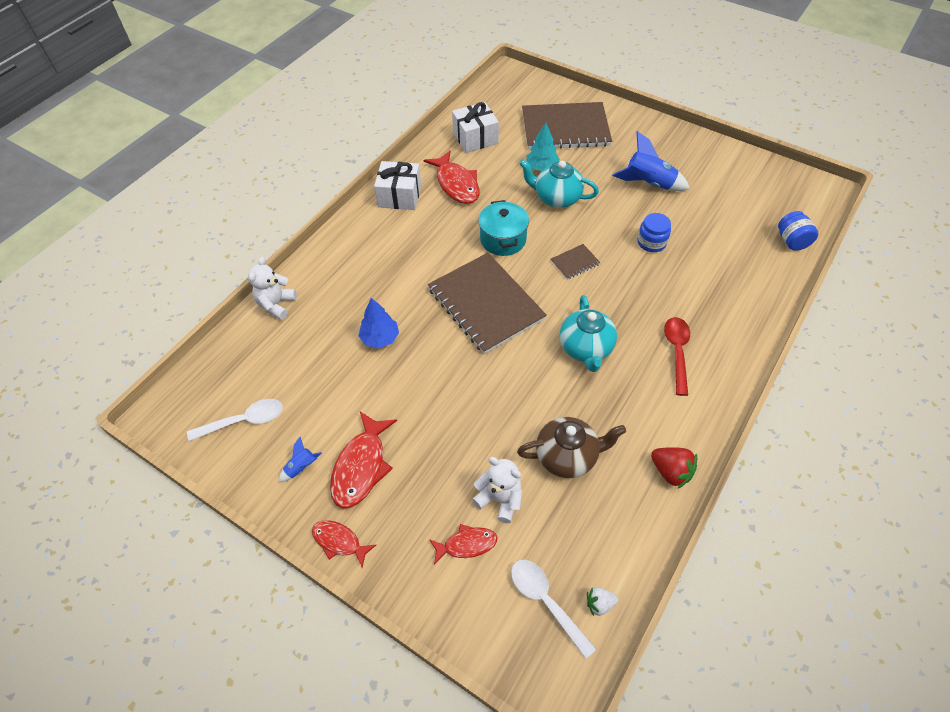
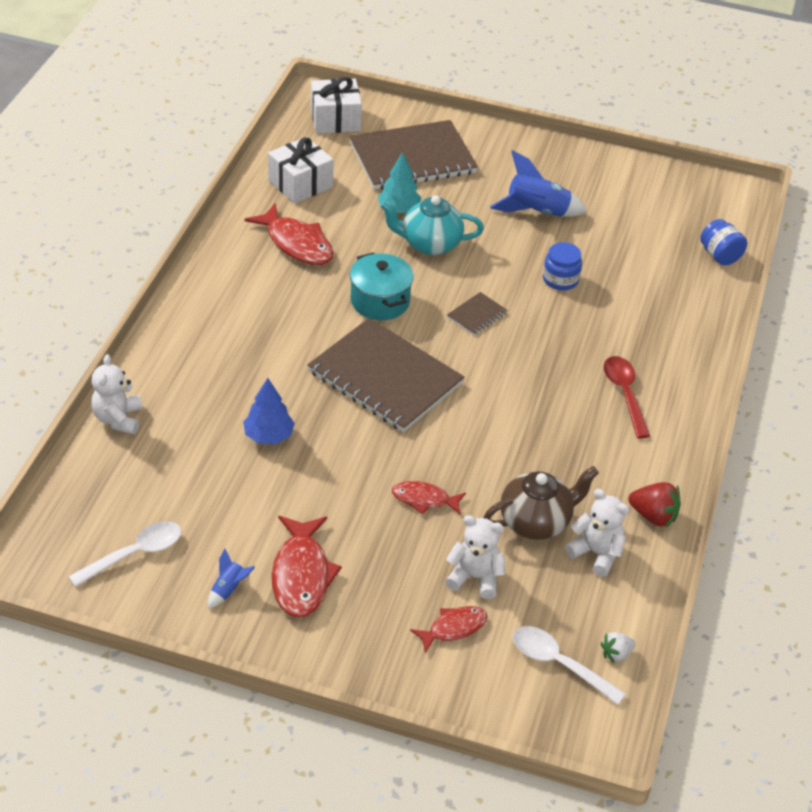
camera: 20 degrees left, 10 degrees down
red fish [312,520,376,568] -> red fish moved to [392,481,466,515]
white gift [374,161,421,210] -> white gift moved to [311,77,362,134]
turquoise teapot [560,295,617,372] -> none
none -> white teddy bear [565,489,629,577]

